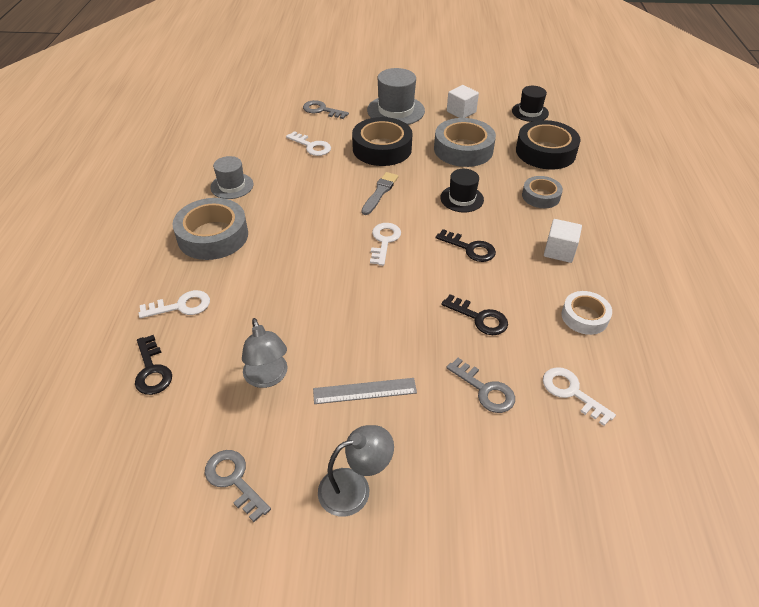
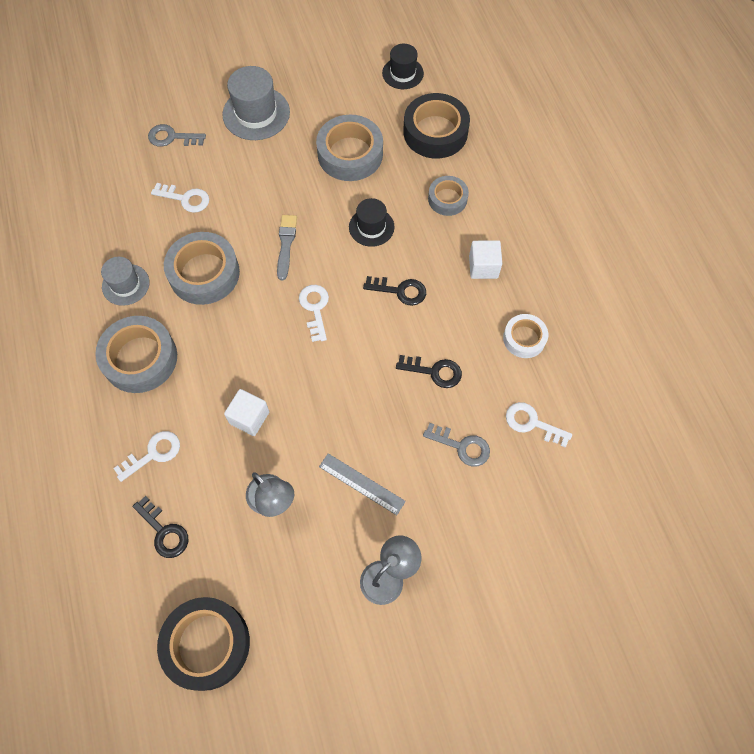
camera: 20 degrees left, 20 degrees up
grey key [205,450,271,522] -> none
grey ruler [313,378,417,404] -> grey ruler turned 60 degrees clockwise [319,453,406,515]
black tape [352,117,413,166] -> black tape moved to [157,597,250,691]
white cube [447,85,479,118] -> white cube moved to [224,389,269,436]
none -> grey tape [164,232,240,305]

